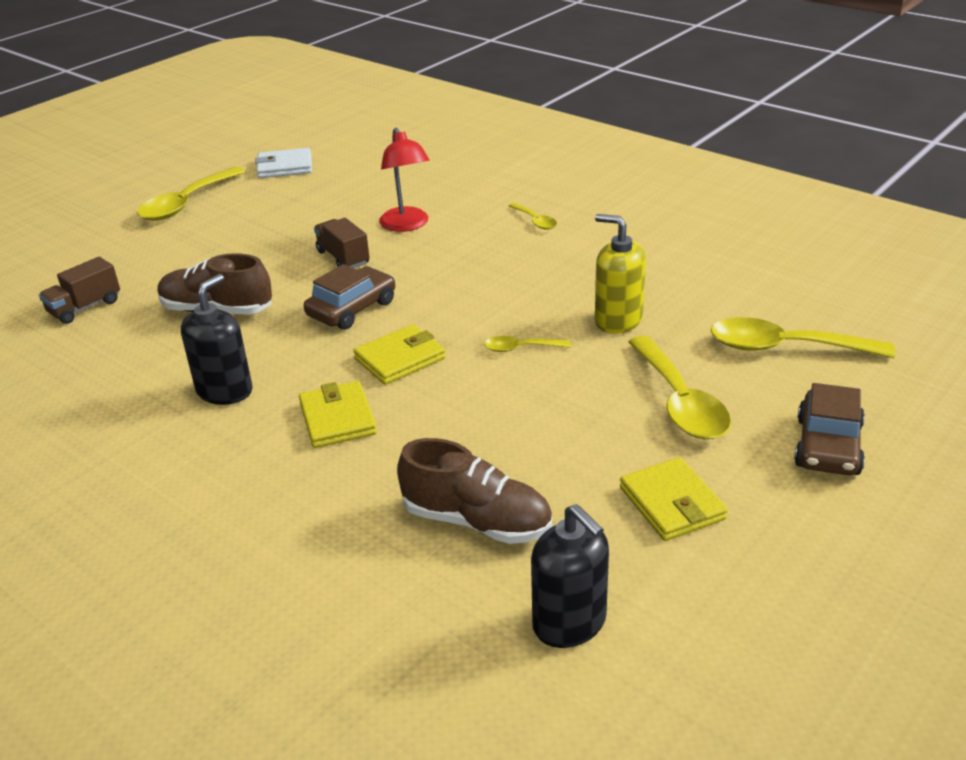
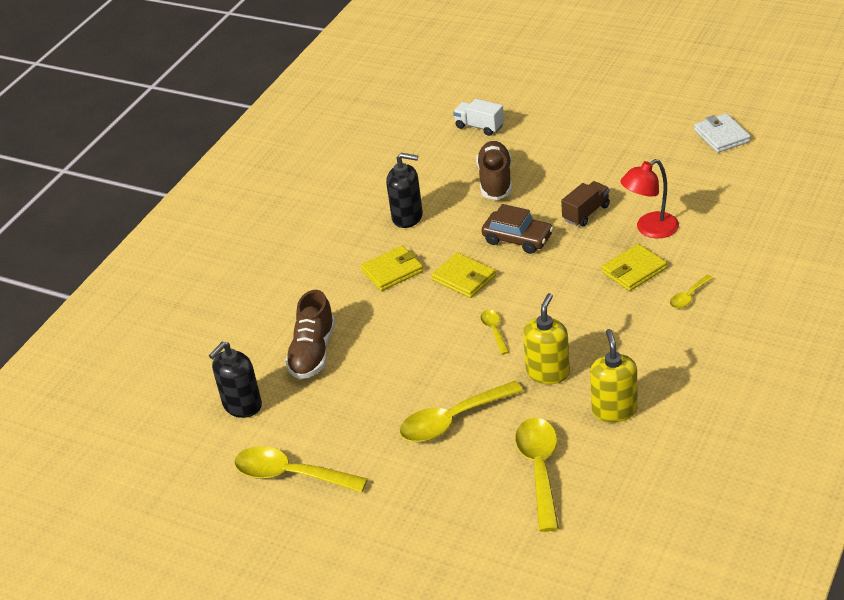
camera: 80 degrees right, 5 degrees up
brown truck [39,257,120,324] -> white truck [453,99,504,136]
yellow spoon [137,167,245,221] -> yellow spoon moved to [234,446,368,493]
yellow wallet [620,457,728,541] -> yellow wallet moved to [601,244,667,291]
brown car [794,383,865,475] -> none
none -> yellow soap dispenser [590,329,638,422]

